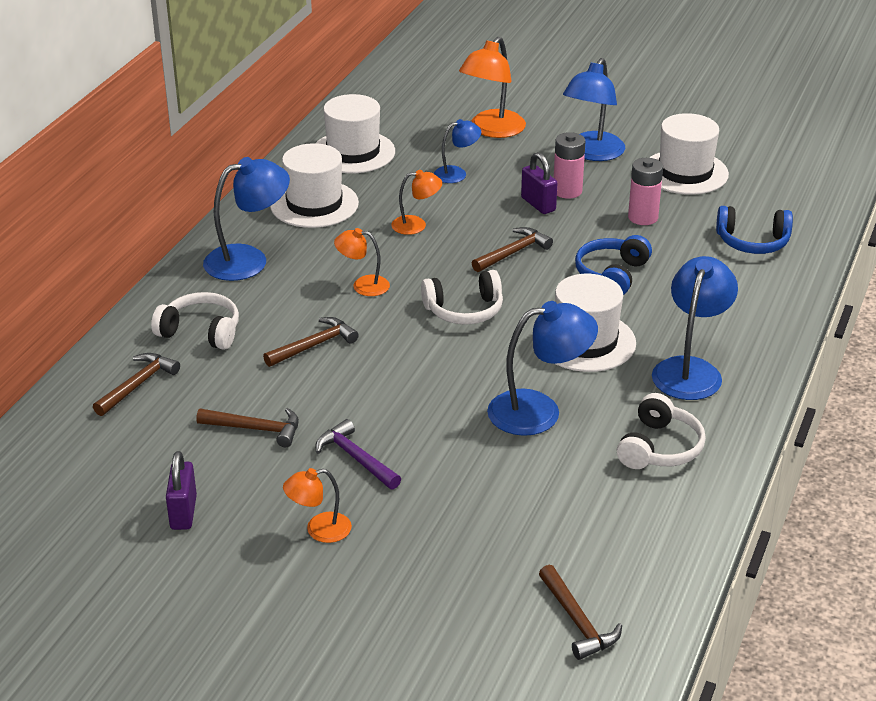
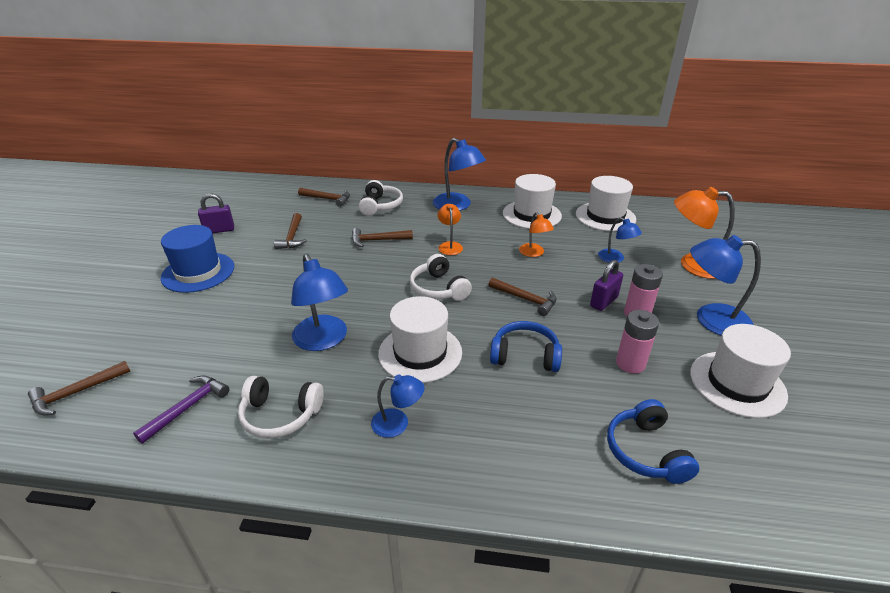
camera: 75 degrees right, 0 degrees up
brown hammer [263,317,359,367] -> brown hammer turned 135 degrees clockwise [352,228,413,247]
orange lamp [283,468,352,543] -> blue hat [161,225,234,293]
purple hammer [316,419,401,489] -> purple hammer moved to [133,376,229,444]
blue lamp [652,256,738,400] -> blue lamp [371,374,425,438], size x0.57

